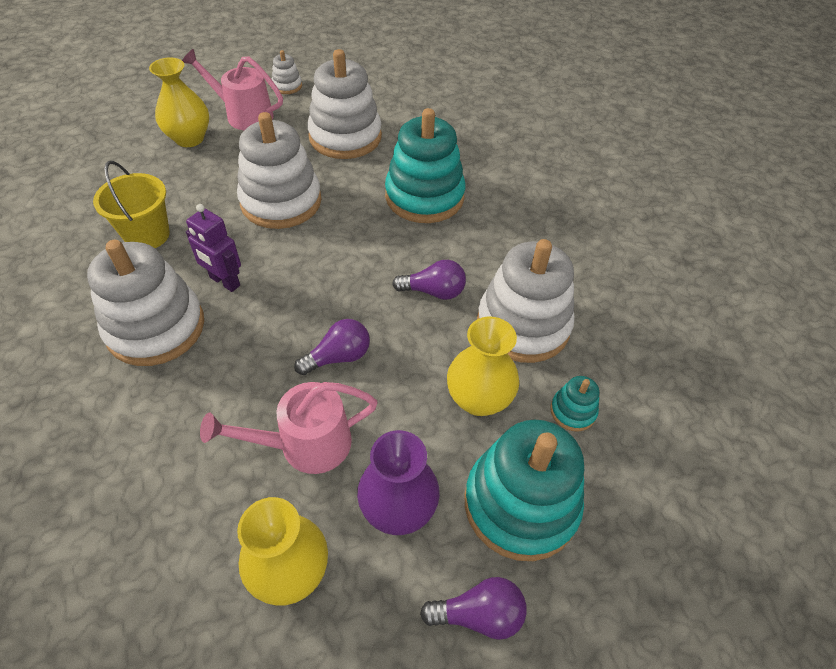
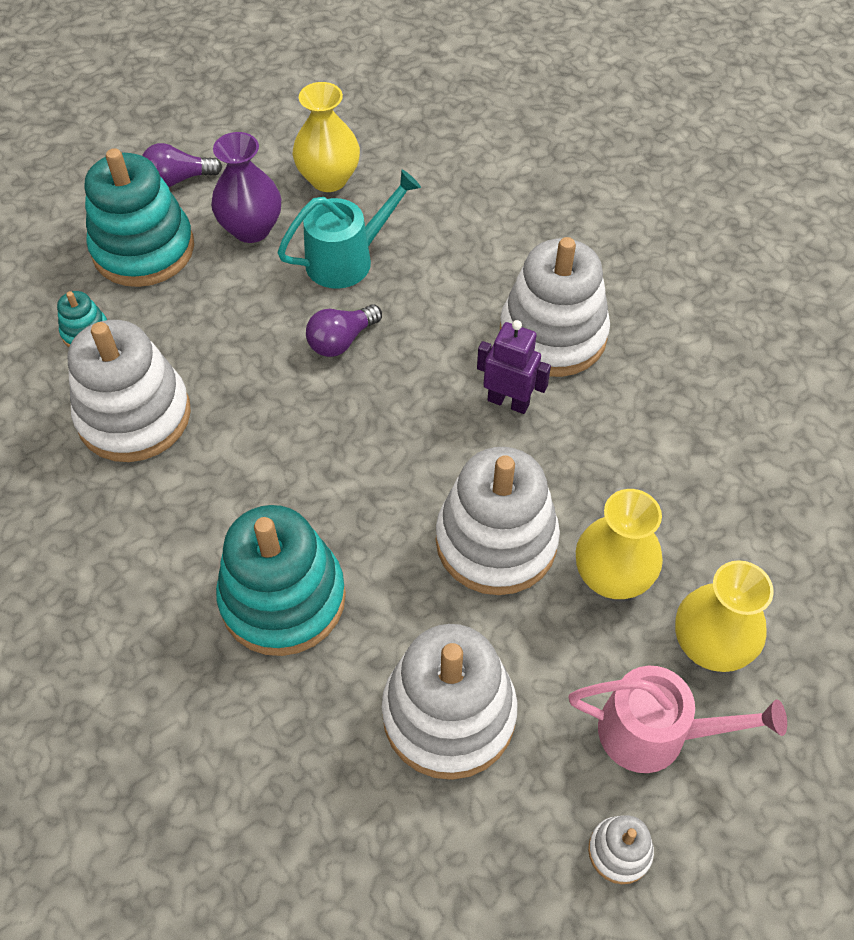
camera: 170 degrees right, 5 degrees up
yellow bucket [93,161,170,248] -> none
pink watering can [200,382,378,474] -> turquoise watering can [277,170,421,289]
purple light bulb [392,260,466,300] -> none
yellow vase [447,317,519,416] -> yellow vase moved to [576,489,663,599]

